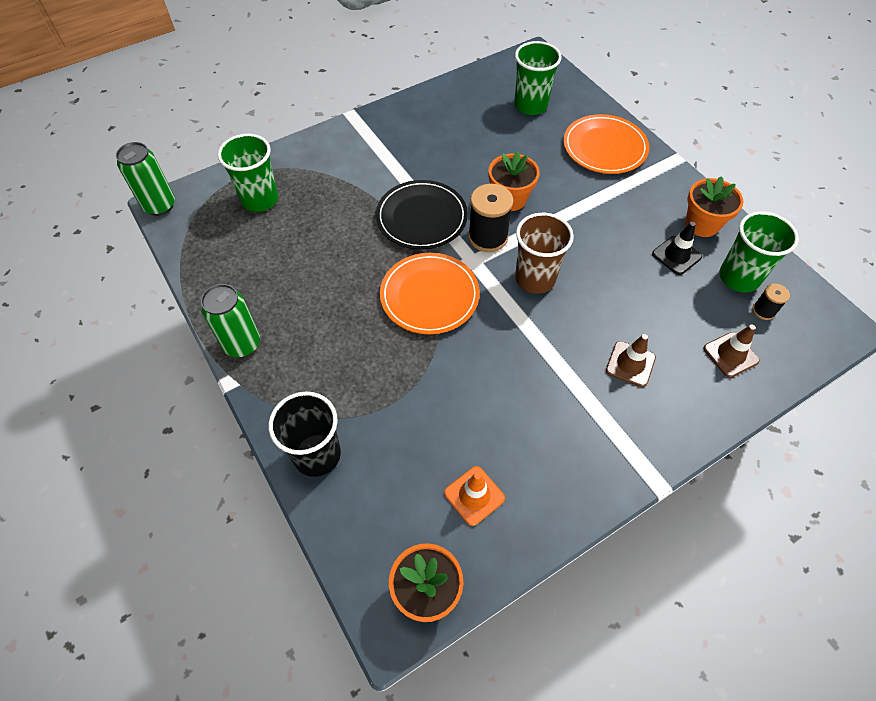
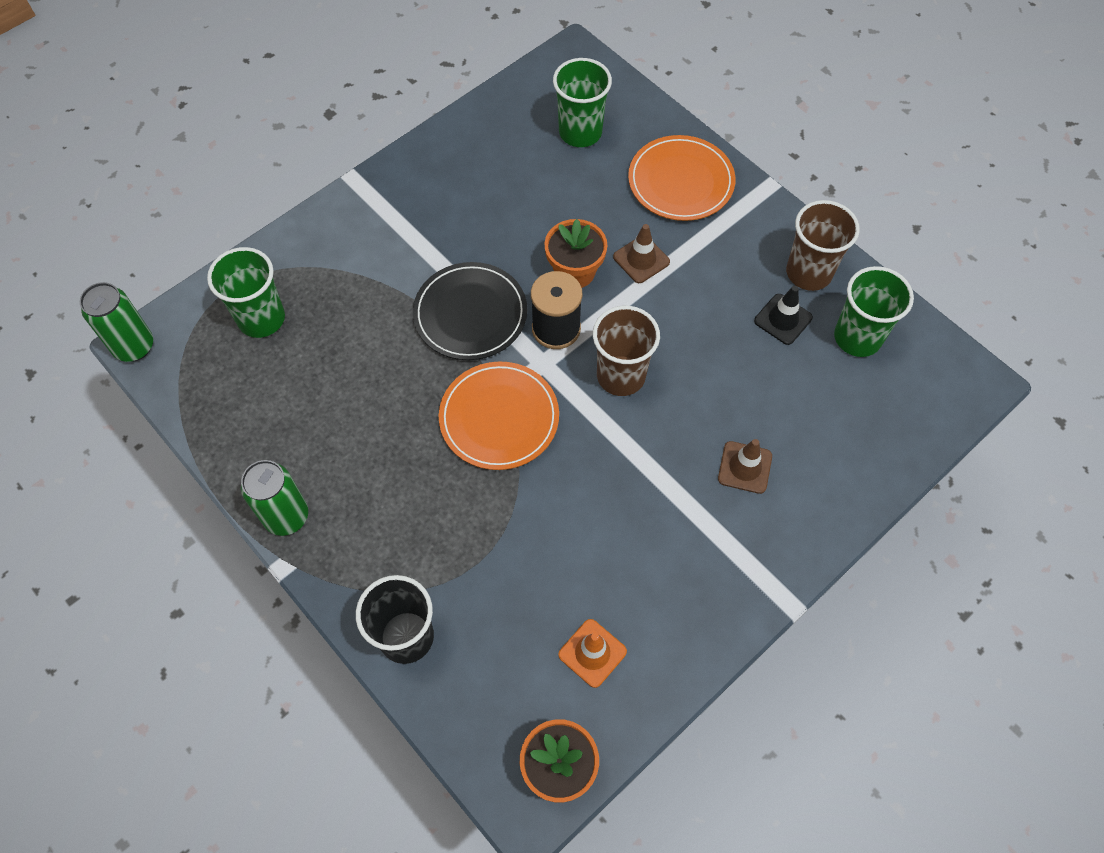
camera: 10 degrees left, 5 degrees up
orange flower pot [685,176,743,237] -> brown cup [786,200,860,291]
brown traffic cone [704,324,760,378] -> brown traffic cone moved to [613,224,670,283]
black spool [753,283,790,320] -> none

